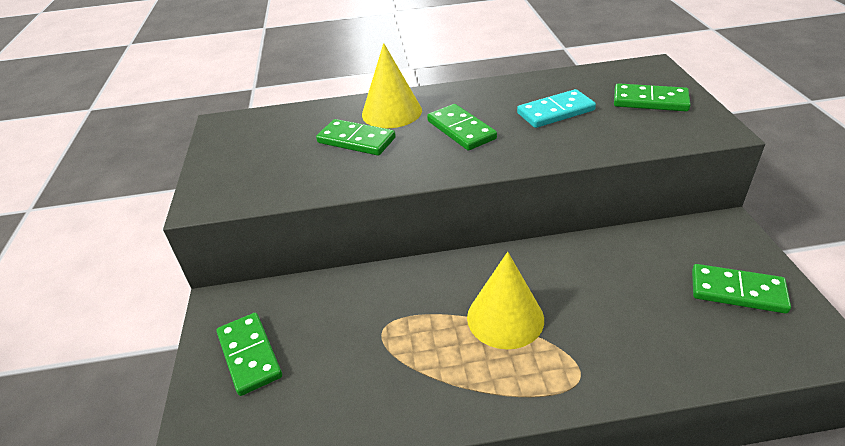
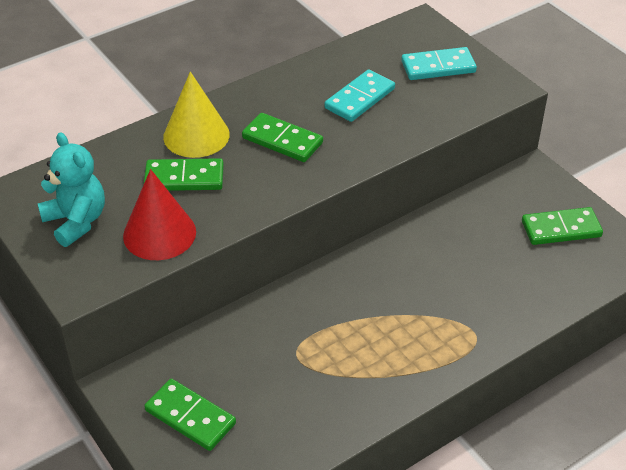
camera: 30 degrees left, 5 degrees up
yellow cone [467,252,544,349] -> none
green domino [614,83,691,111] -> turquoise domino [401,47,477,80]
none -> turquoise teddy bear [38,132,105,247]
none -> red cone [123,169,196,260]

